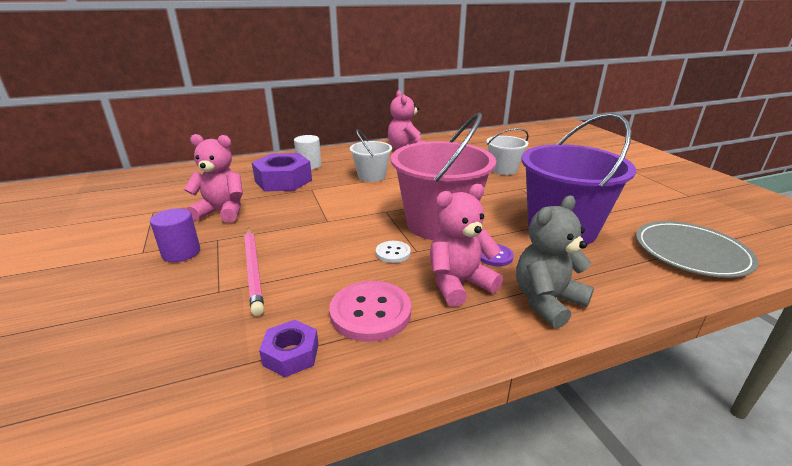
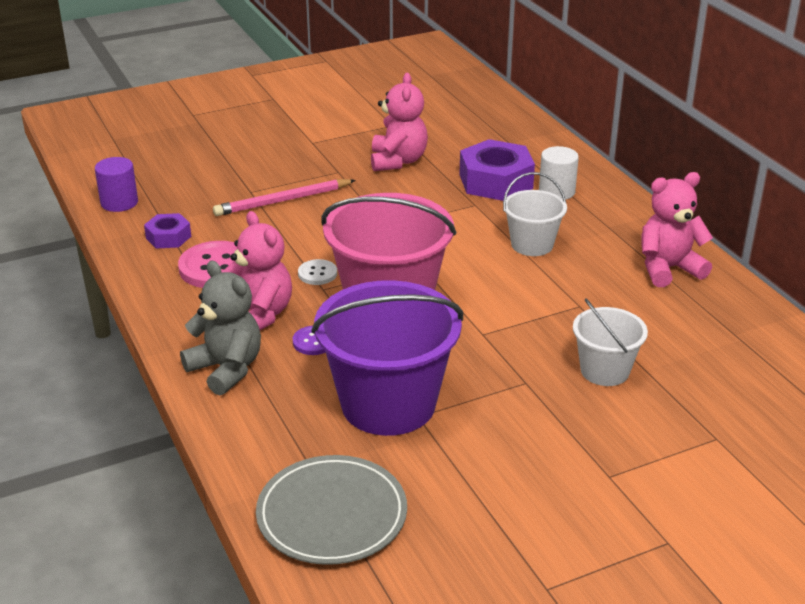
camera: 85 degrees right, 5 degrees up
purple cylinder [150,208,200,262] -> purple cylinder moved to [95,157,138,212]

